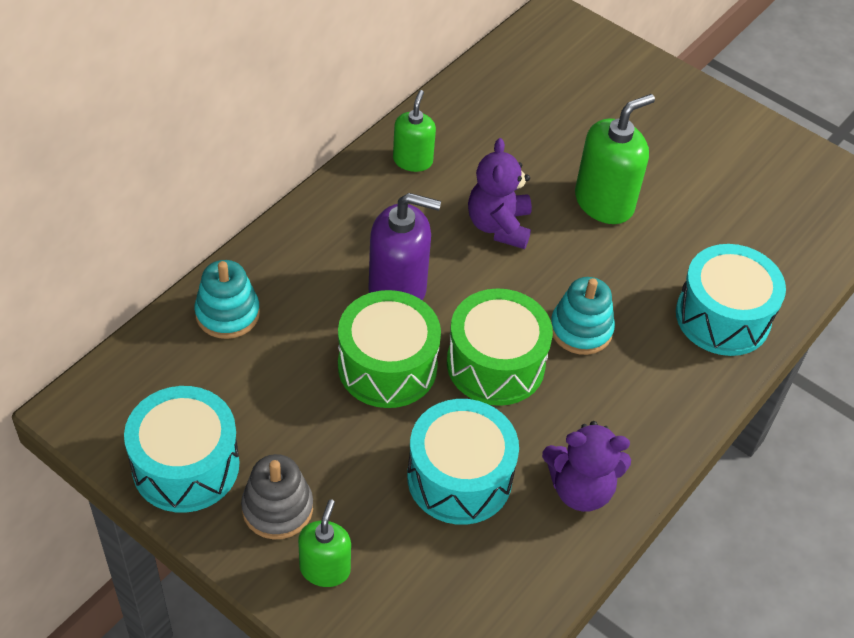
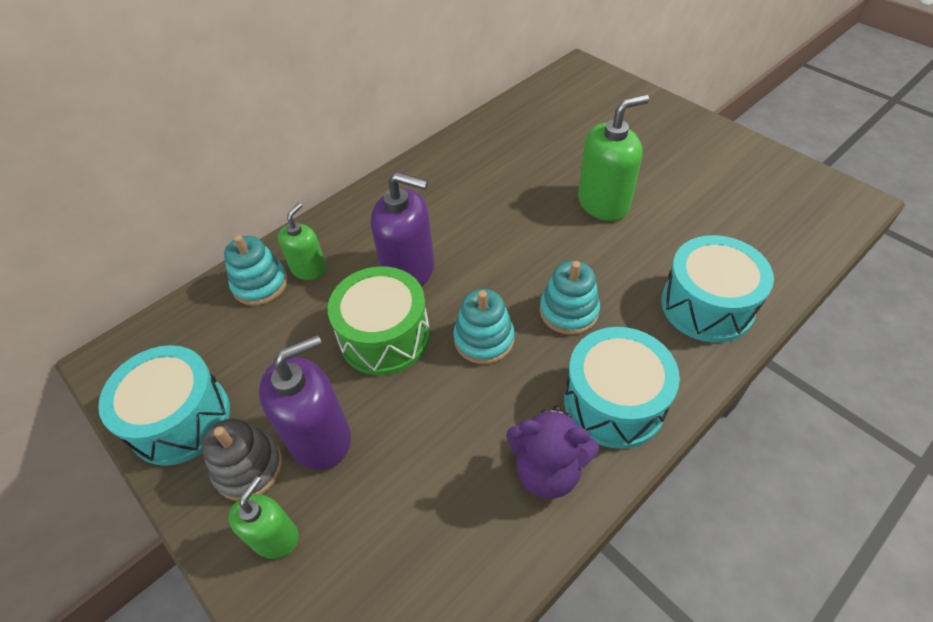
camera: 15 degrees right, 0 degrees up
green soap dispenser [393,90,436,172] -> green soap dispenser moved to [278,203,327,280]
turquoise drum [407,399,519,525] -> turquoise drum moved to [564,327,680,449]
green drum [447,288,553,406] -> turquoise stacking toy [453,289,515,364]
purple teddy bear [468,138,532,249] -> none
none -> purple soap dispenser [259,335,351,470]

